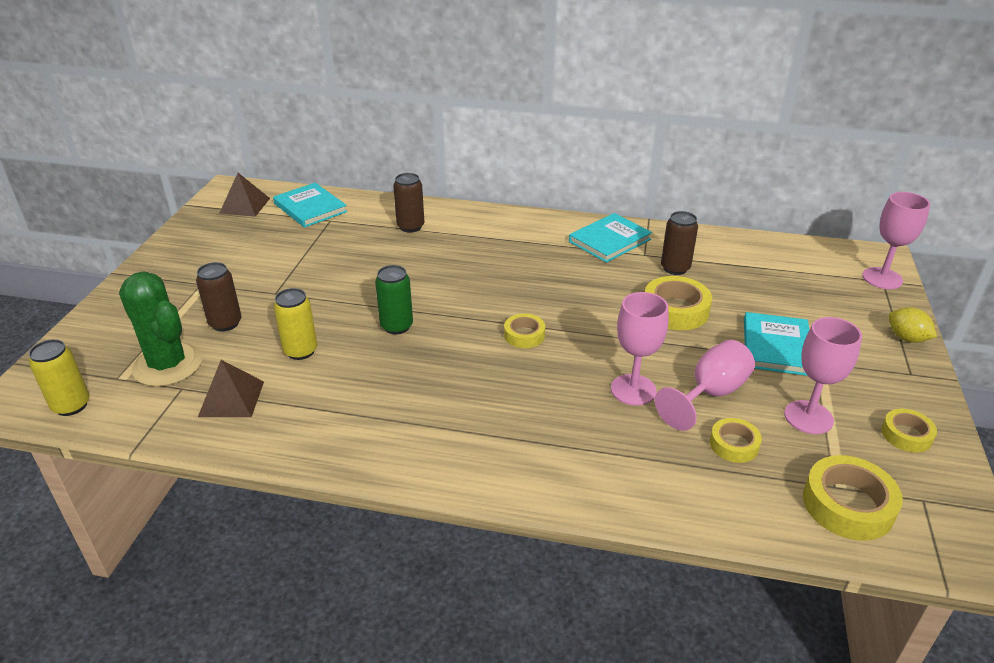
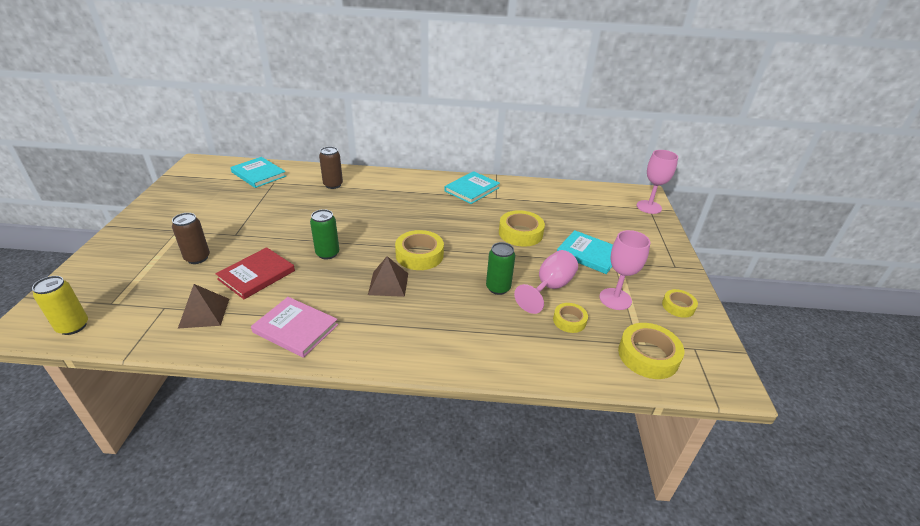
camera: 10 degrees left, 0 degrees up
green cactus [119,272,203,387] -> none
brown pyramid [219,173,270,217] -> brown pyramid moved to [368,256,408,297]
yellow can [274,288,317,360] -> red book [215,247,295,299]
yellow tape [504,314,545,348] -> yellow tape [395,230,444,270], size x1.67
pink goblet [611,292,669,406] -> green can [486,242,515,295]
brown can [661,211,698,275] -> none
turquoise book [744,312,809,376] -> turquoise book turned 60 degrees counterclockwise [557,230,613,274]
yellow lemon [889,307,937,343] -> none
none -> pink book [251,297,338,358]

